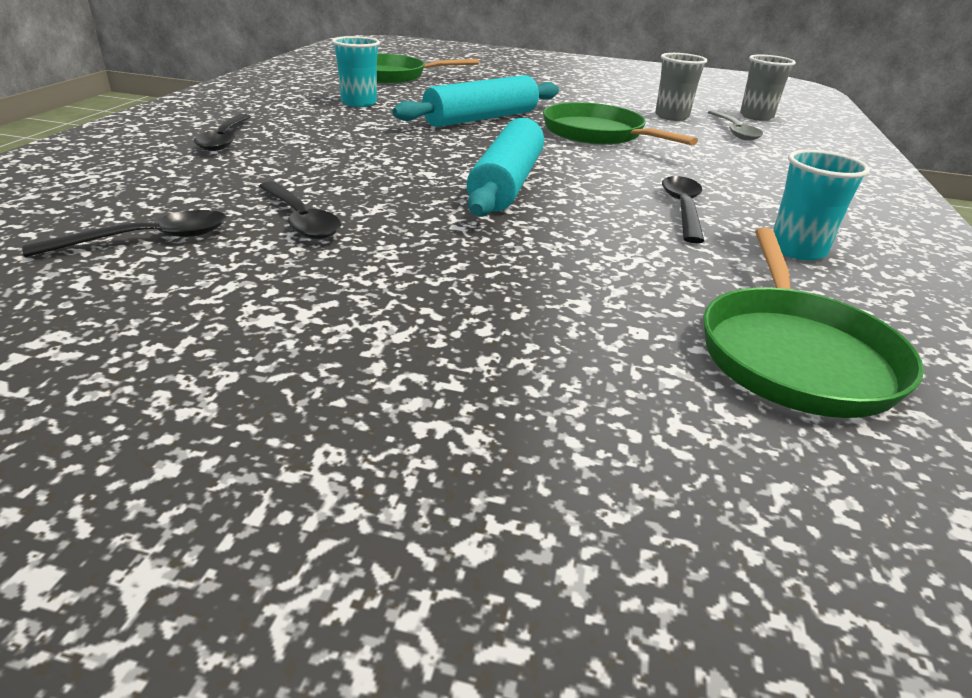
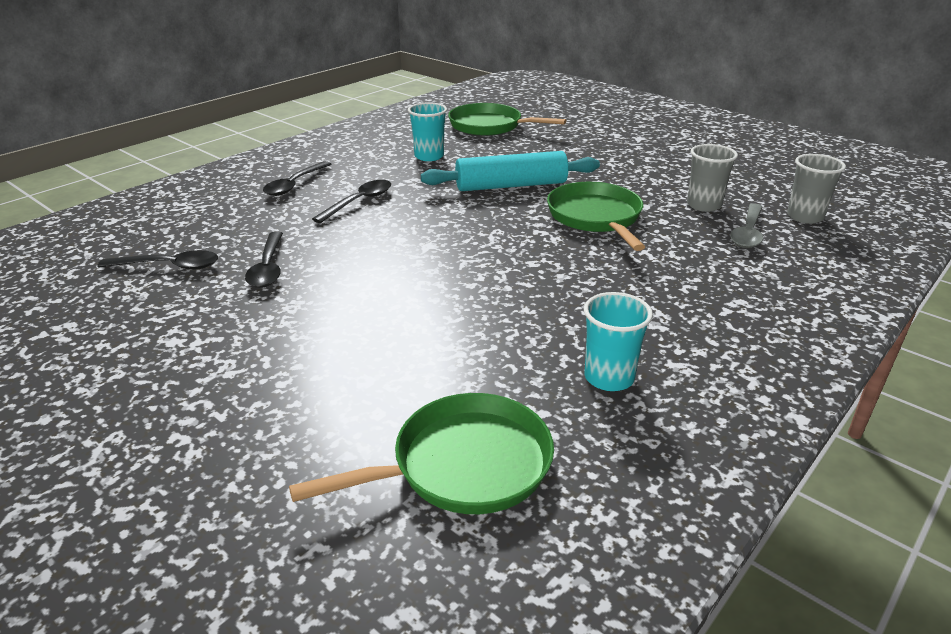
camera: 30 degrees right, 0 degrees up
turquoise rolling pin [467,118,544,217] -> none
black spoon [662,176,704,243] -> black spoon moved to [312,180,391,223]
green pan [703,227,924,418] -> green pan turned 150 degrees counterclockwise [289,393,554,514]

